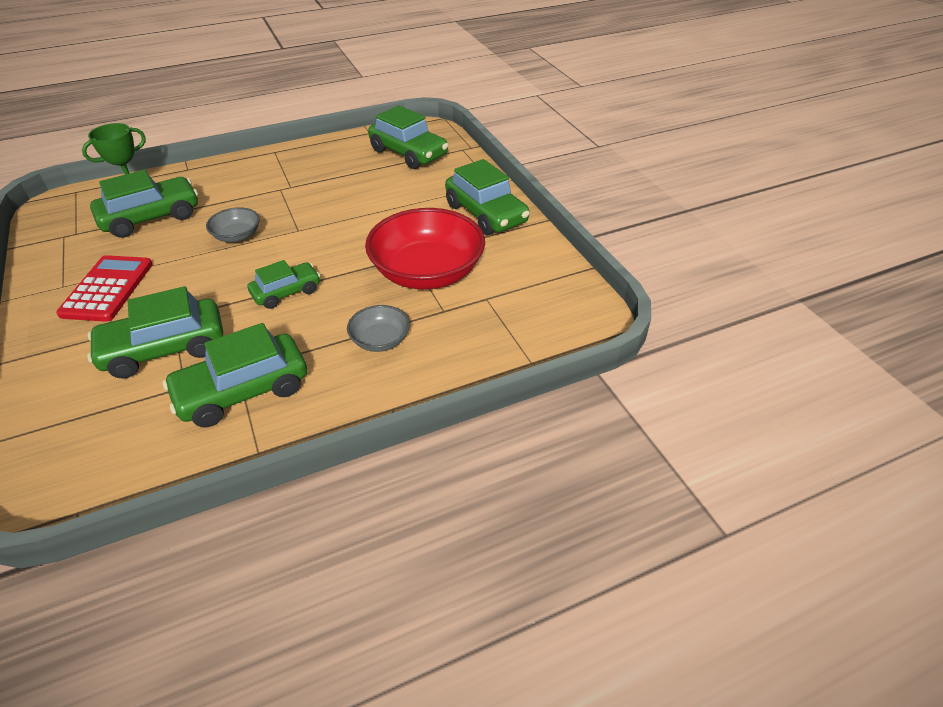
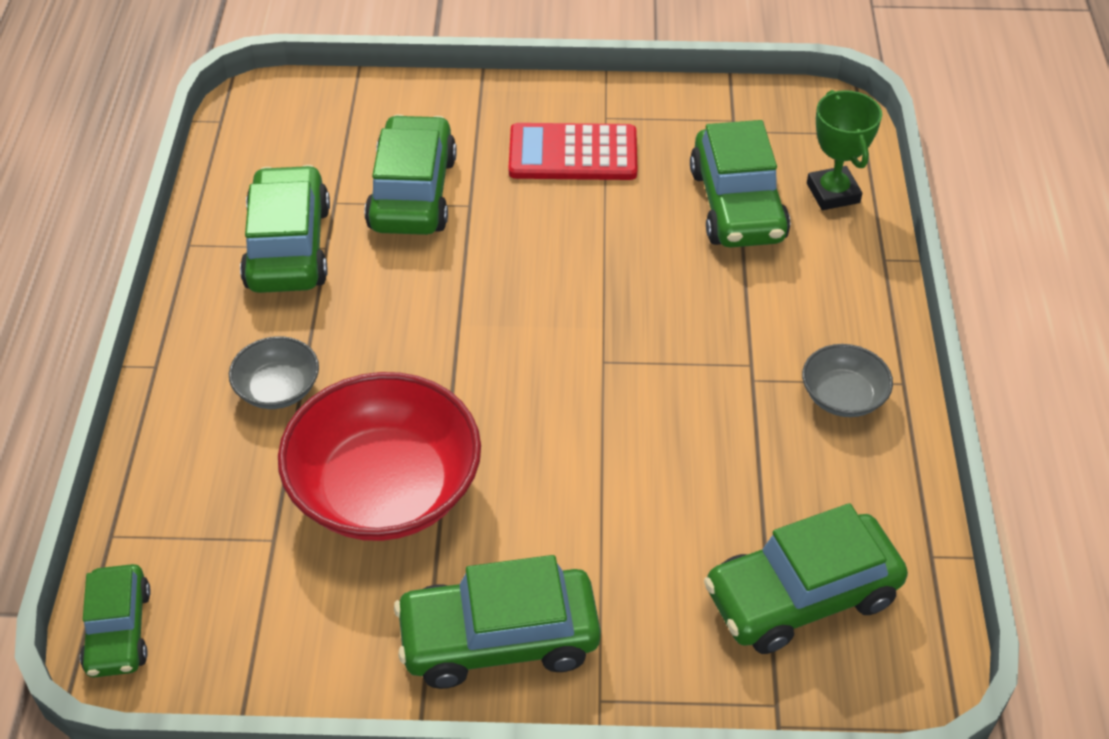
camera: 115 degrees right, 5 degrees up
red calculator [56,255,153,322] -> red calculator turned 150 degrees clockwise [509,123,637,180]
grey bowl [206,207,260,242] -> grey bowl moved to [802,344,893,417]
green car [248,260,320,309] -> green car moved to [80,564,151,677]

